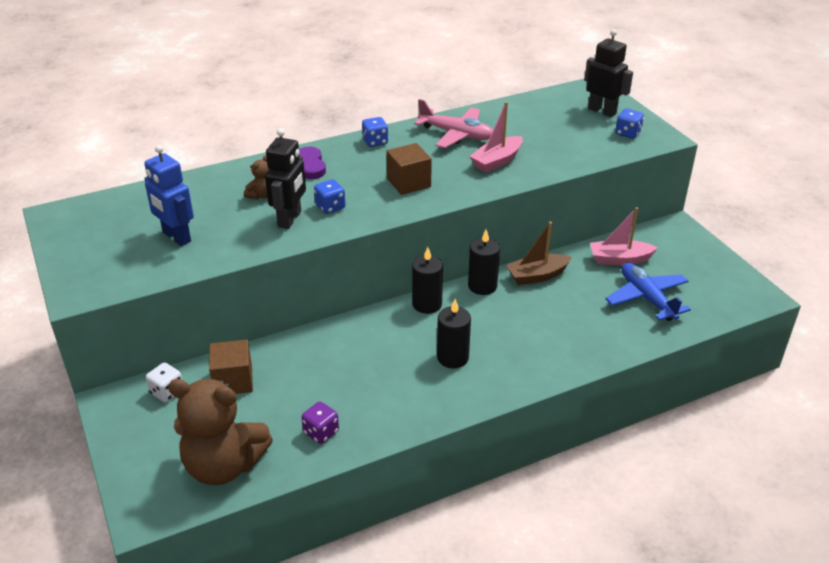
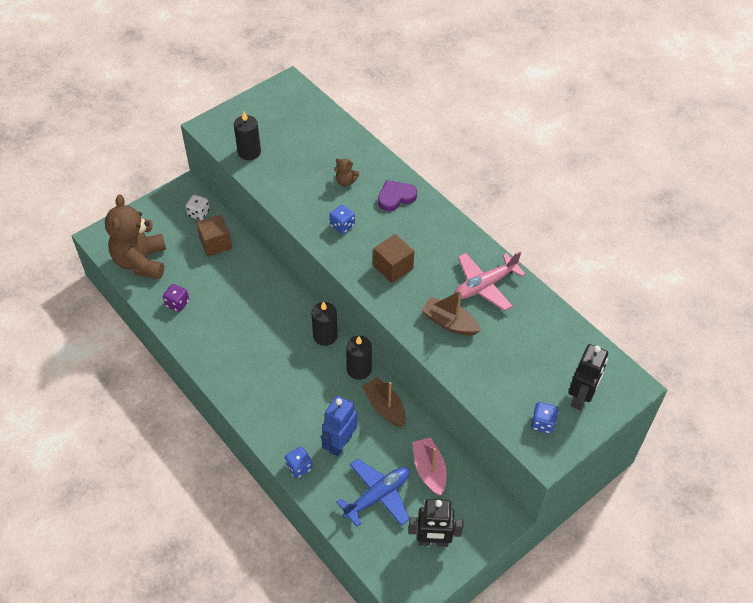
camera: 75 degrees right, 15 degrees up
blue robot [144,145,194,246] -> blue robot moved to [321,396,357,457]
black robot [265,128,306,229] -> black robot moved to [408,499,463,547]
blue dice [362,117,388,147] -> blue dice moved to [285,447,313,479]
pink plane [414,99,493,148] -> pink plane turned 45 degrees clockwise [455,251,526,311]
black candle [437,299,471,368] -> black candle moved to [234,111,261,160]
pink boat [469,102,523,173] -> brown boat [421,290,481,336]

